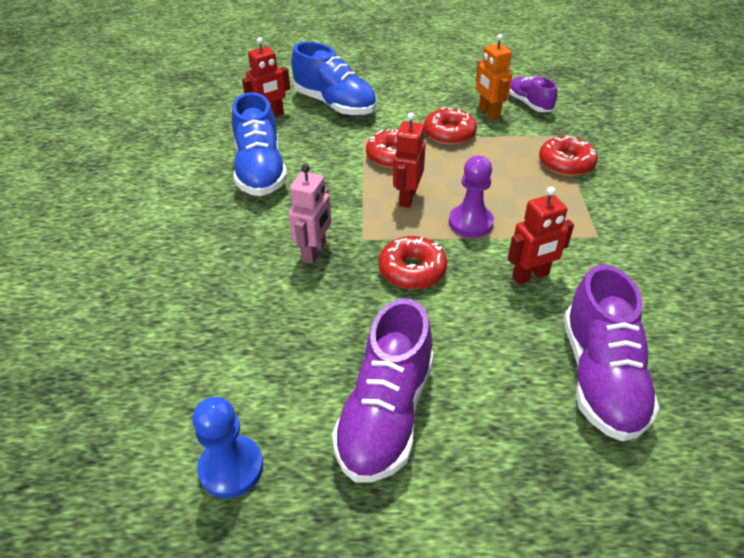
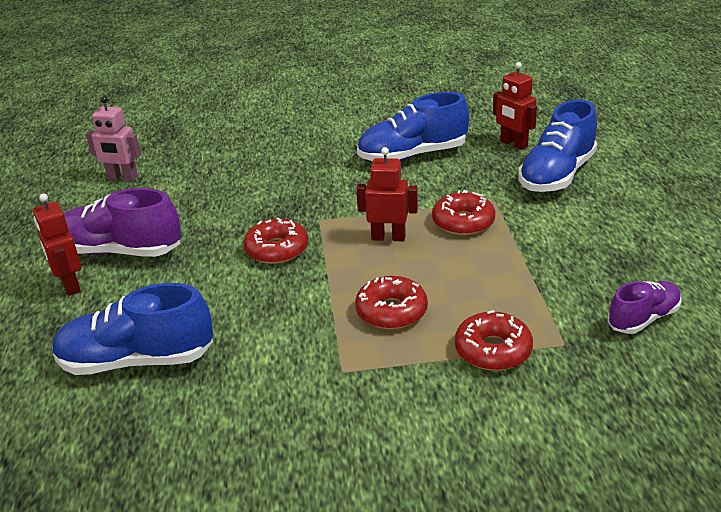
camera: 85 degrees right, 10 degrees down
blue pawn [192,397,263,498] -> none
pink robot [288,164,331,264] -> pink robot moved to [86,96,141,181]
red donut [424,107,477,145] -> red donut moved to [355,276,428,329]
purple pawn [449,156,494,237] -> none
orange robot [476,34,512,120] -> none
red robot [508,187,574,284] -> red robot moved to [33,194,81,296]
purple shoe [564,265,660,442] -> blue shoe [52,283,213,375]

